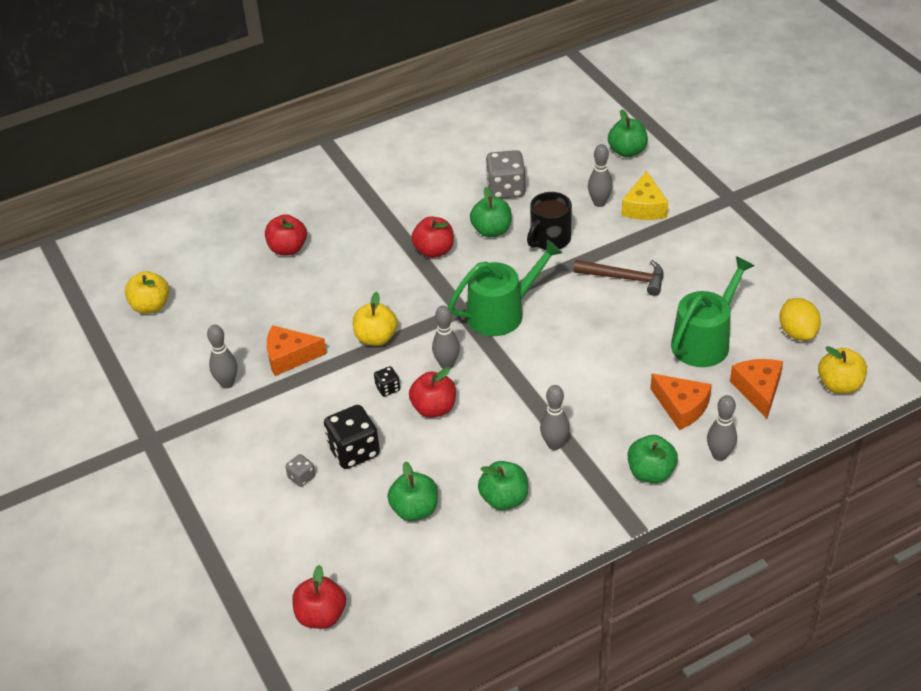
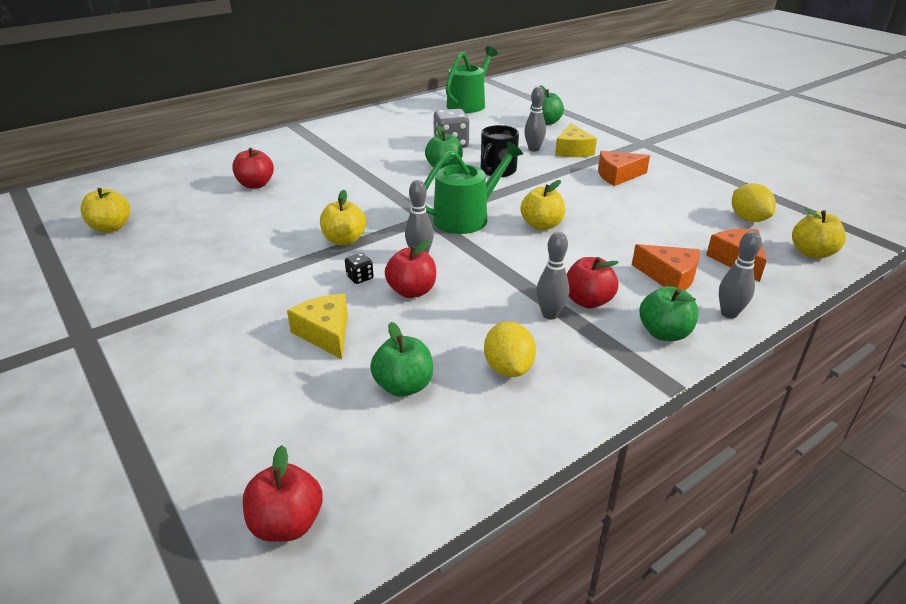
camera: 10 degrees left, 10 degrees down
grey bowling pin [207,325,237,389] -> none
orange cheese [267,325,327,376] -> orange cheese moved to [598,151,650,186]
grey dice [285,454,315,487] -> none
black dice [324,405,380,469] -> yellow cheese [287,294,348,359]
red apple [411,217,454,258] -> red apple moved to [567,257,619,308]
green apple [478,461,528,510] -> yellow lemon [484,322,536,377]
brown hammer [574,260,663,296] -> none
green watering can [671,256,754,367] -> green watering can moved to [446,46,498,113]
none -> yellow apple [520,180,565,230]

